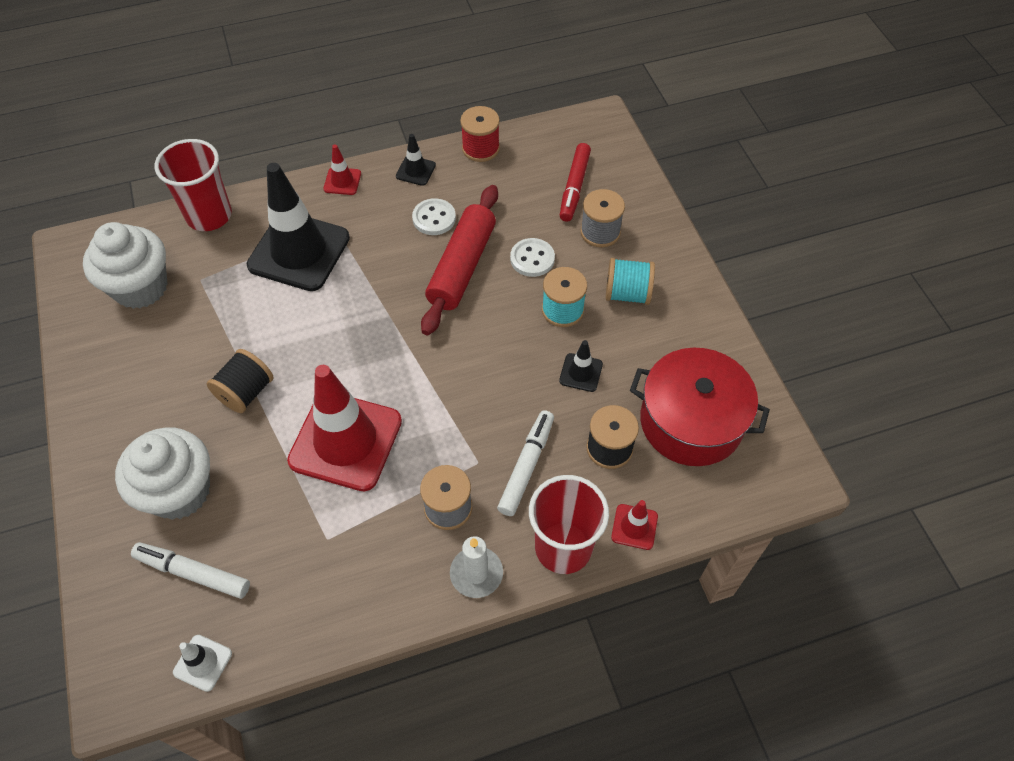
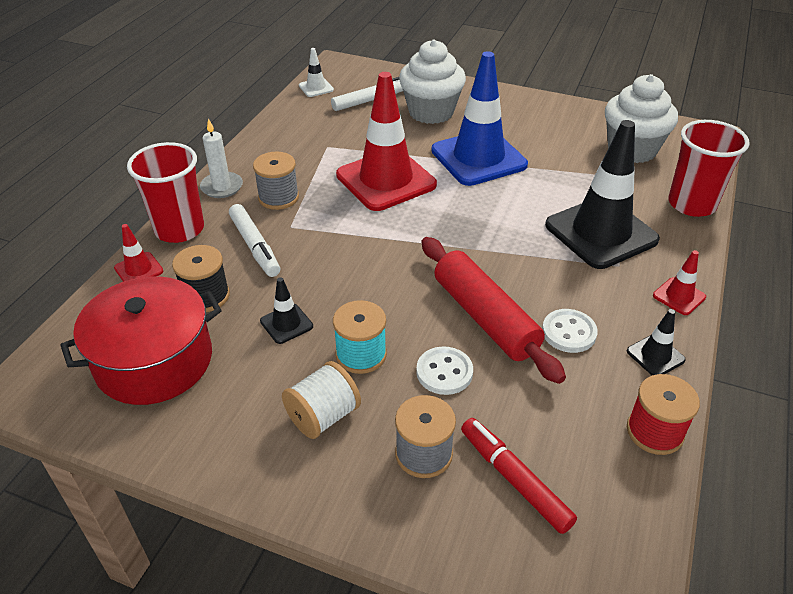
camera: 130 degrees right, 15 degrees down
black spool [207,349,273,413] -> blue traffic cone [431,51,528,186]
turquoise spool [606,258,655,305] -> white spool [282,361,361,439]

